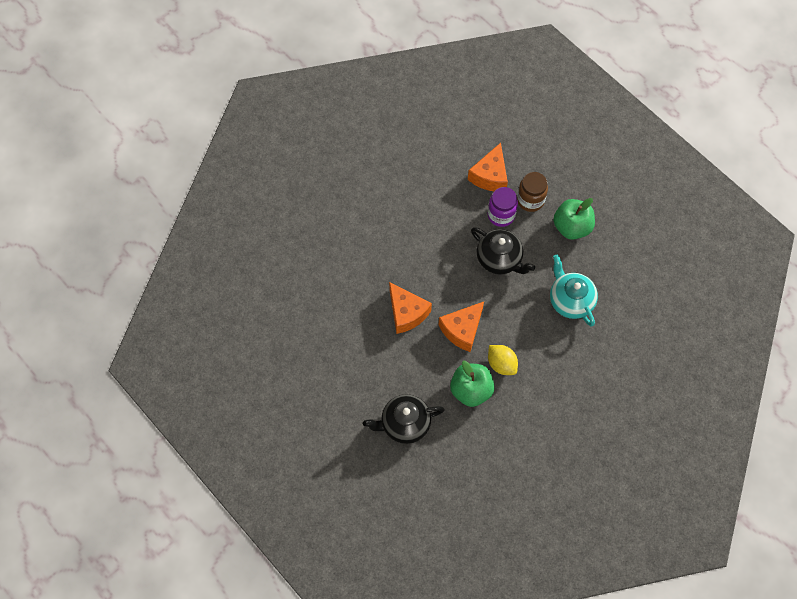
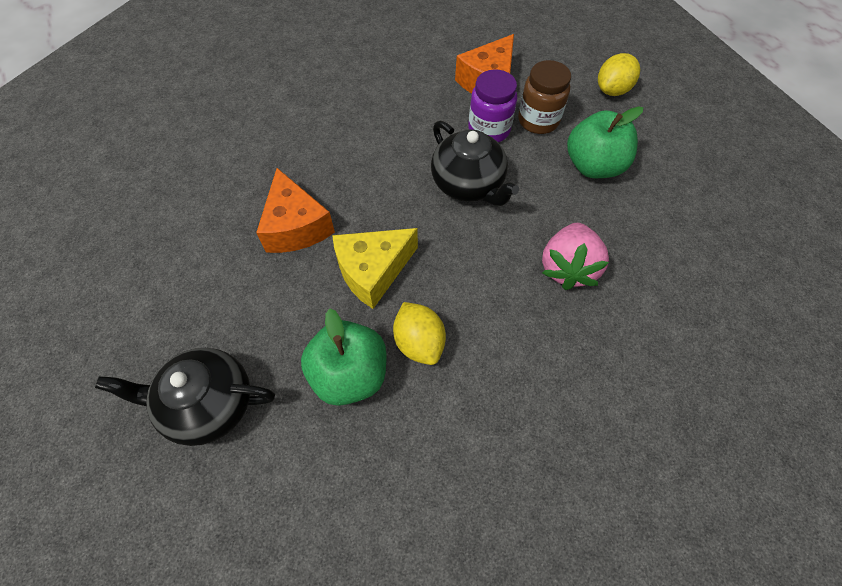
camera: 15 degrees right, 5 degrees down
orange cheese [438,302,484,352] -> yellow cheese [332,228,418,309]
turquoise teapot [550,254,598,327] -> pink strawberry [542,223,609,290]
none -> yellow lemon [598,53,640,96]

